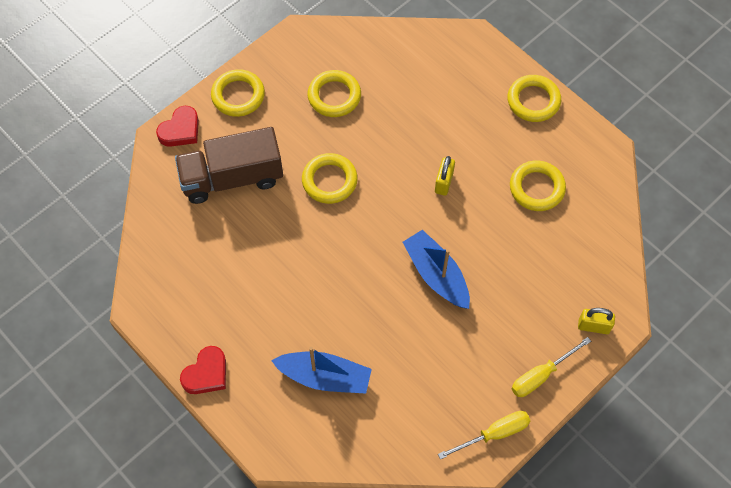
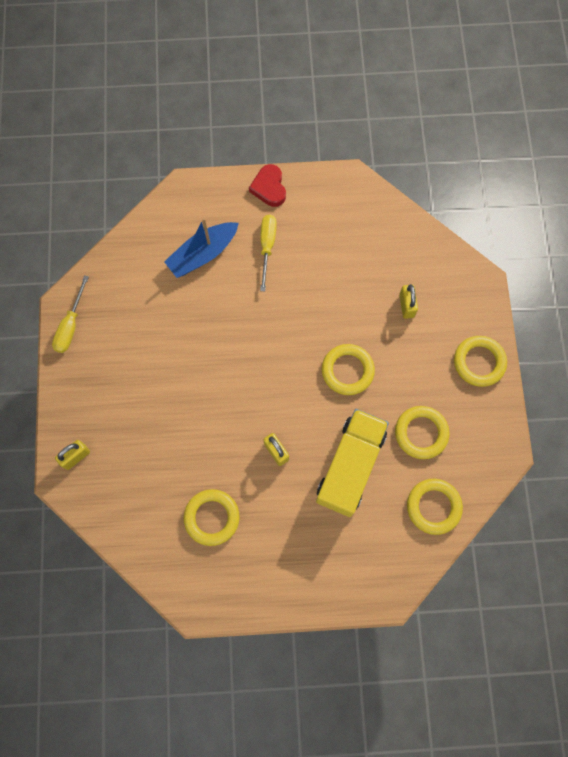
camera: 130 degrees right, 10 degrees up
red heart [156,106,199,147] -> none
brown truck [175,127,283,204] -> yellow padlock [399,284,418,319]
blue boat [403,230,470,309] -> none
yellow ring [507,75,561,122] -> yellow ring moved to [407,479,463,535]
yellow screwdriver [512,337,591,397] -> yellow screwdriver moved to [260,215,277,291]
none -> yellow truck [316,409,389,517]

